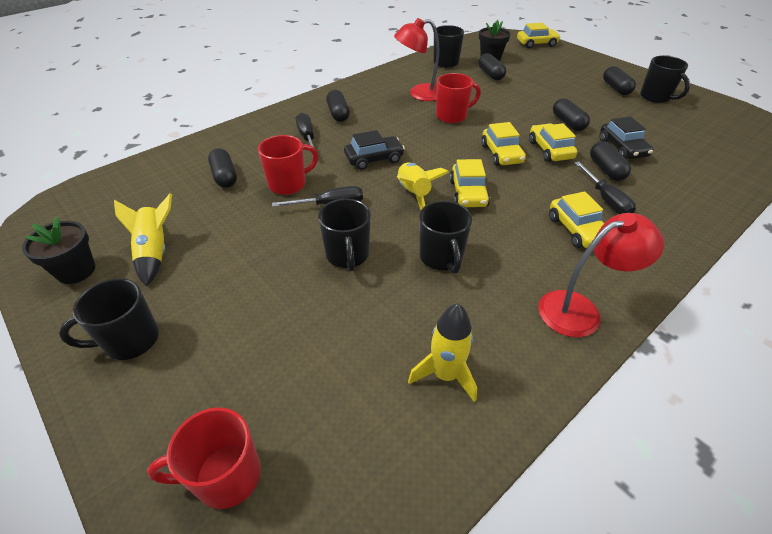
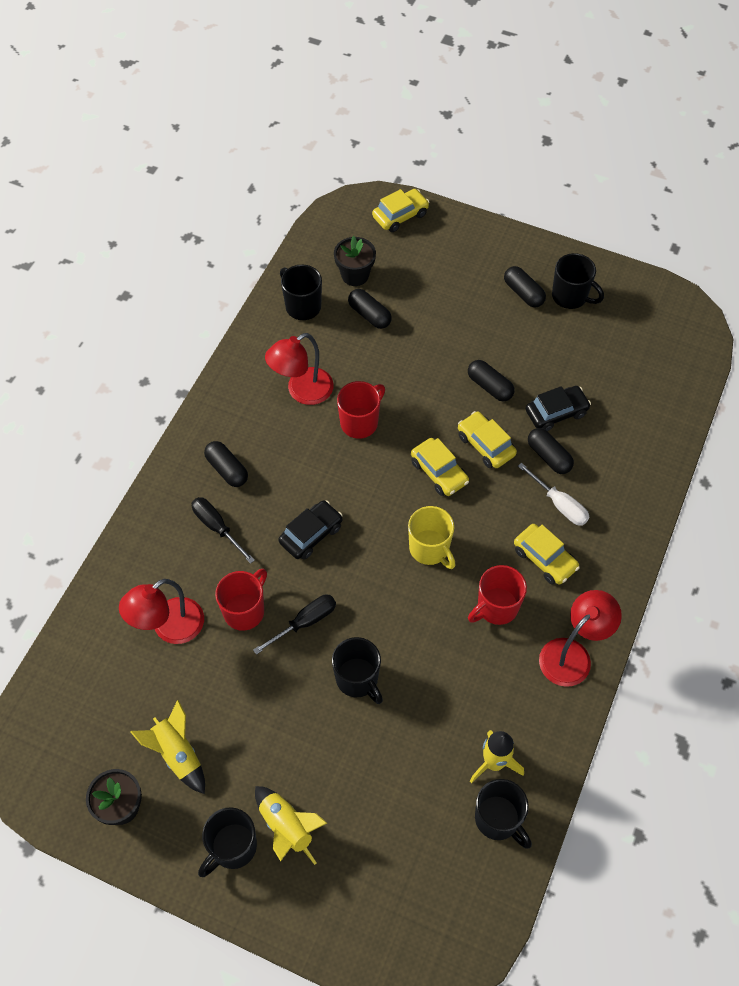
camera: 25 degrees left, 15 degrees up
red mug [147,407,261,509] -> red mug moved to [468,565,527,625]
black capsule [208,148,237,188] -> red lamp [119,579,204,644]
yellow rocket [397,162,449,210] -> yellow rocket moved to [255,786,327,865]
black mug [419,201,472,274] -> black mug moved to [475,779,532,849]
yellow car [450,159,490,207] -> yellow mug [408,506,456,569]
black screwdriver [575,161,636,214] -> white screwdriver [518,463,590,526]
black car [599,116,653,159] -> black car turned 75 degrees counterclockwise [526,386,591,431]

